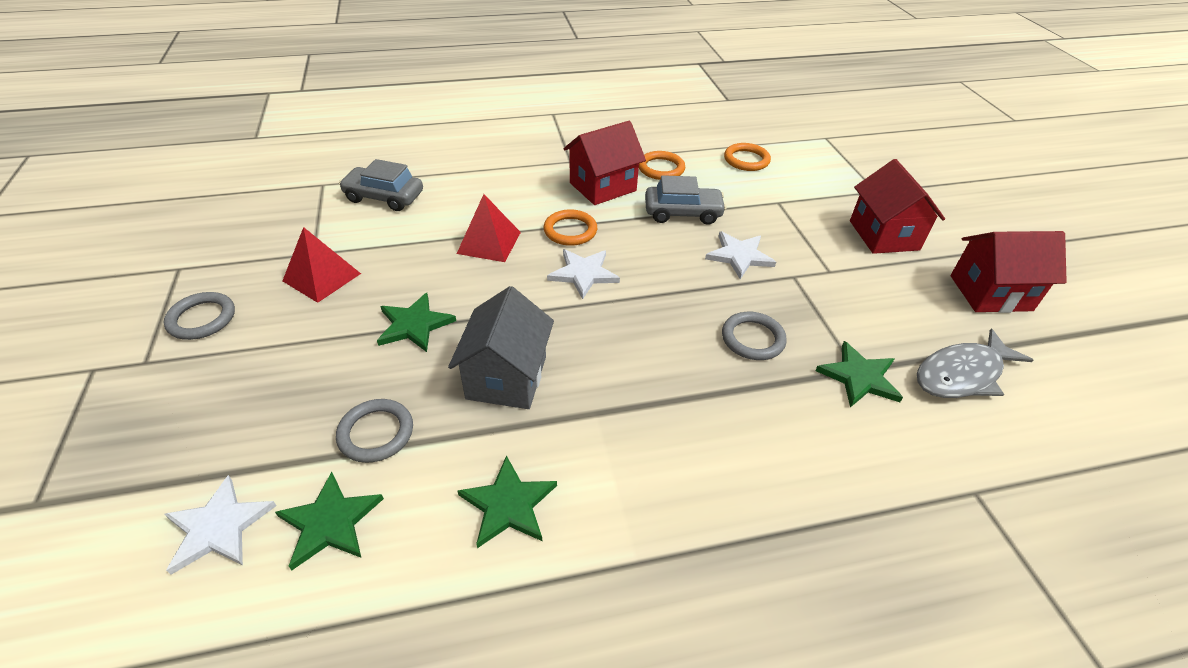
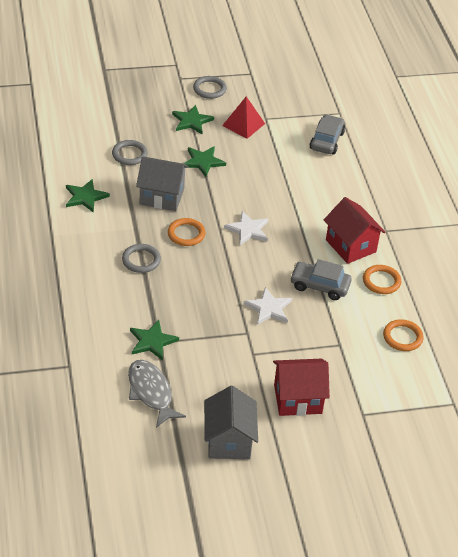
camera: 90 degrees right, 0 degrees up
white star [164,475,276,575] -> none
green star [275,472,384,570] -> green star moved to [172,105,214,134]
red pyramid [457,194,521,262] -> none
orange ring [544,209,597,246] -> orange ring moved to [168,218,205,246]
grey car [645,175,726,225] -> grey car turned 105 degrees clockwise [290,259,352,300]
grey ring [722,312,787,360] -> grey ring moved to [122,244,161,273]
red house [950,231,1067,313] -> grey house [204,386,258,459]

